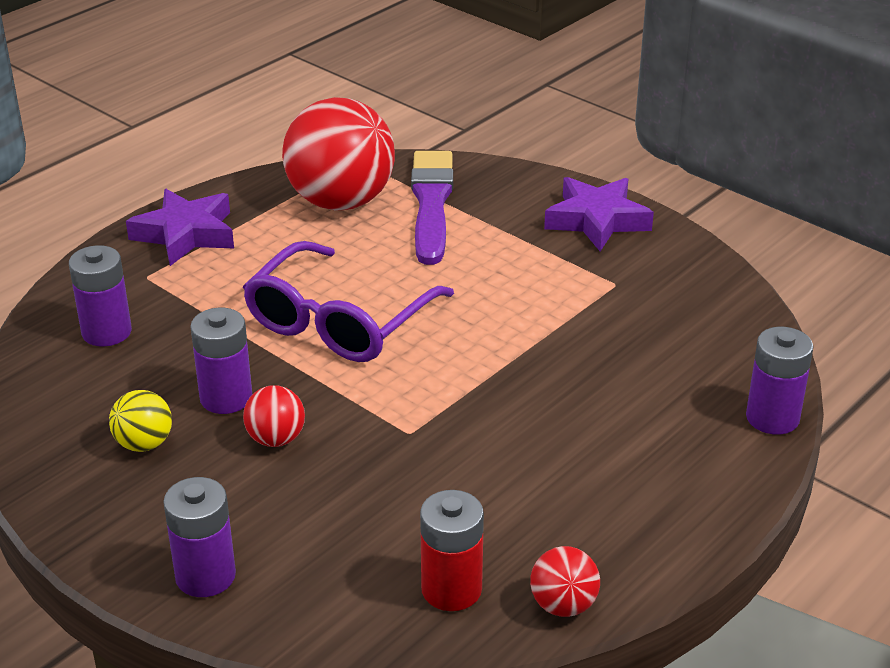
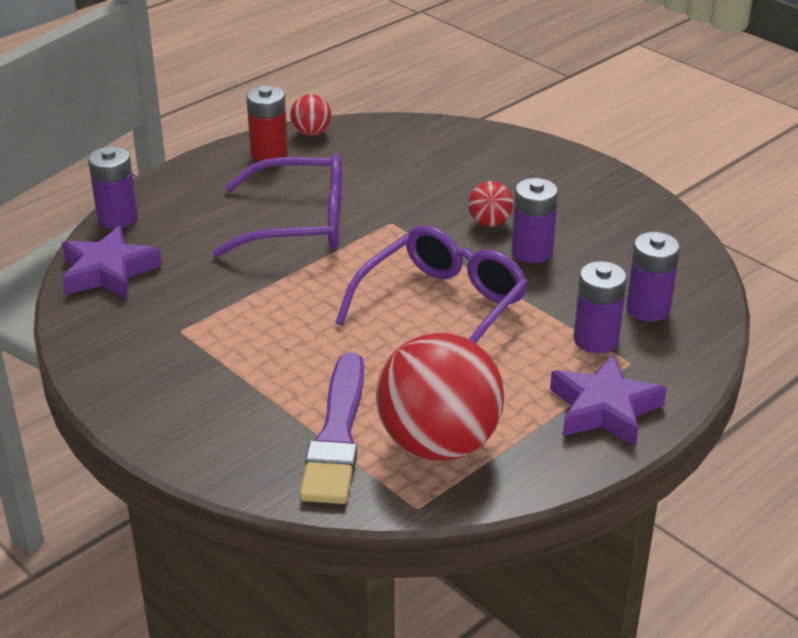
camera: 175 degrees left, 0 degrees up
yellow ball [109,390,172,452] -> none
purple battery [163,477,236,597] -> purple battery moved to [574,261,627,354]
red battery [420,490,484,611] -> red battery moved to [246,86,288,162]
purple star [544,177,654,251] -> purple star moved to [62,226,162,299]
none -> purple glasses [212,154,342,258]

